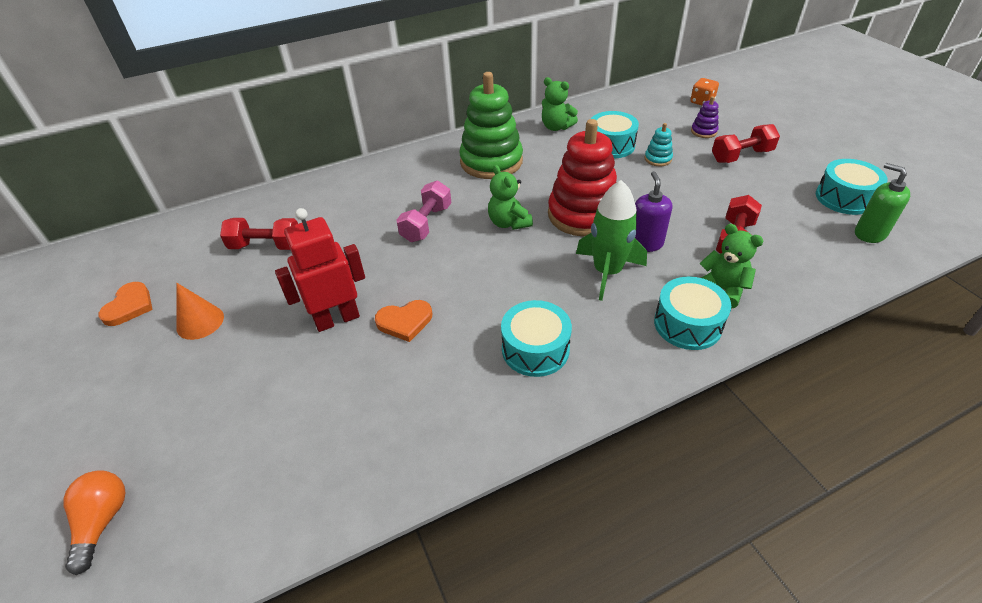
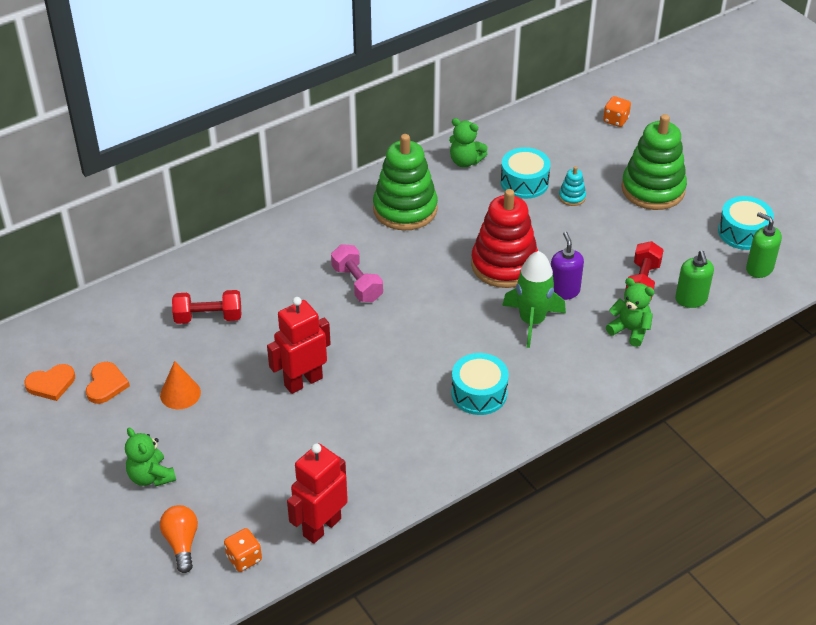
camera: 10 degrees left, 0 degrees up
orange heart [375,300,432,342] -> orange heart moved to [24,364,75,401]
pink dumbbell [397,181,451,242] -> pink dumbbell turned 45 degrees counterclockwise [331,244,383,302]
green teddy bear [488,165,533,230] -> green teddy bear moved to [125,427,176,487]
turquoise drum [654,276,731,350] -> none
purple stacking toy [691,96,719,138] -> none
red dumbbell [712,124,780,163] -> green stacking toy [621,114,687,210]
none -> orange dice [224,528,262,572]
none -> red robot [287,444,348,544]
none -> green soap dispenser [675,251,714,308]

